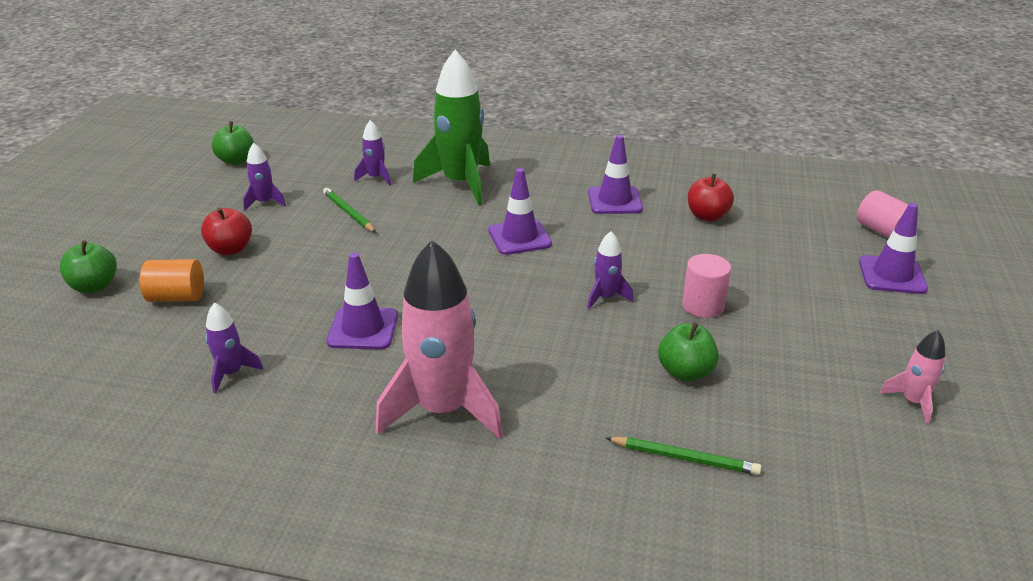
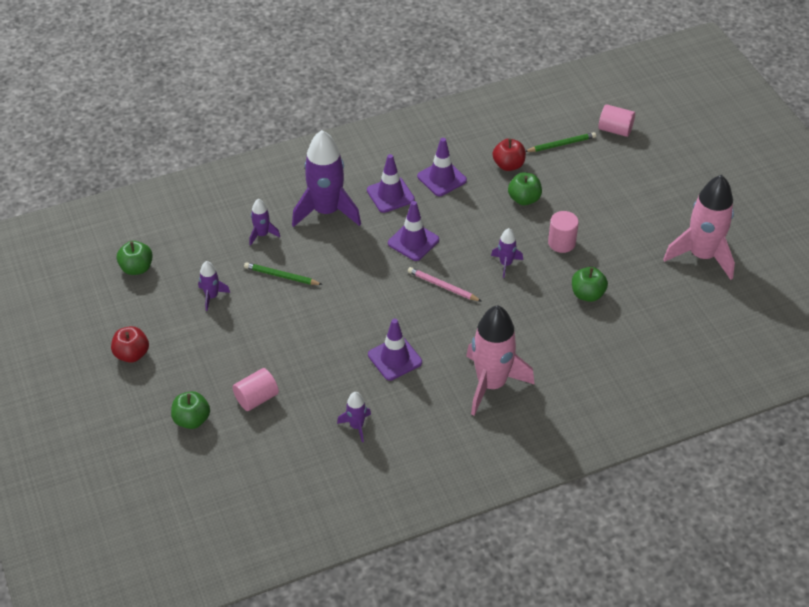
camera: 35 degrees left, 15 degrees up
orange cylinder [140,259,204,302] -> pink cylinder [233,368,279,411]
red apple [201,208,252,255] -> red apple moved to [111,326,149,363]
green rocket [413,50,490,205] -> purple rocket [292,130,361,227]
green pencil [606,437,761,475] -> green pencil moved to [526,132,596,152]
purple traffic cone [859,203,928,294] -> purple traffic cone moved to [367,154,415,213]
pink rocket [879,330,946,425] -> pink rocket [663,175,735,280], size x2.17
none -> pink pencil [408,267,482,302]
none -> green apple [508,172,542,206]

